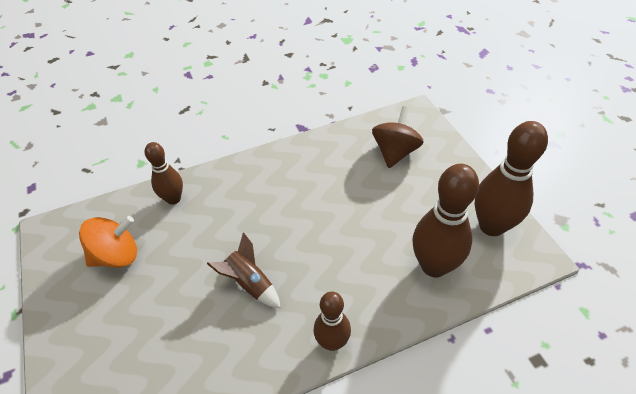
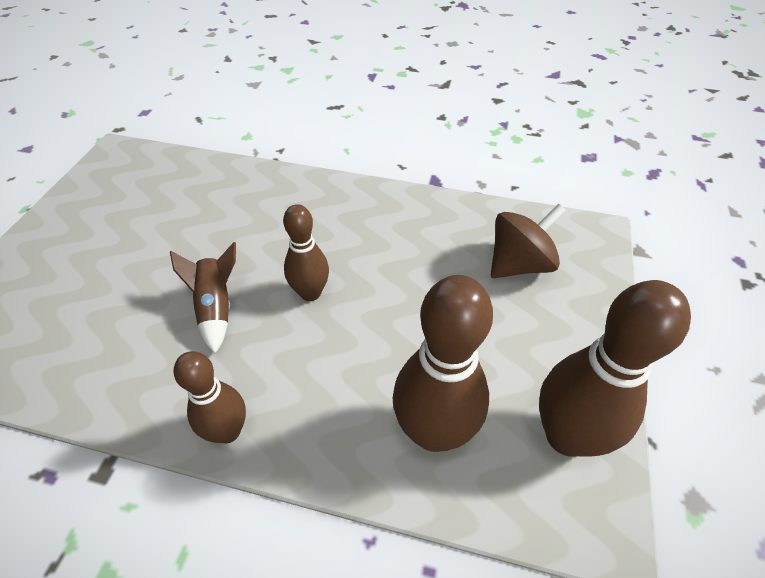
camera: 35 degrees right, 0 degrees up
orange spinning top [79,216,137,268] -> none
brown bowling pin [145,142,183,205] -> brown bowling pin moved to [283,204,329,301]

